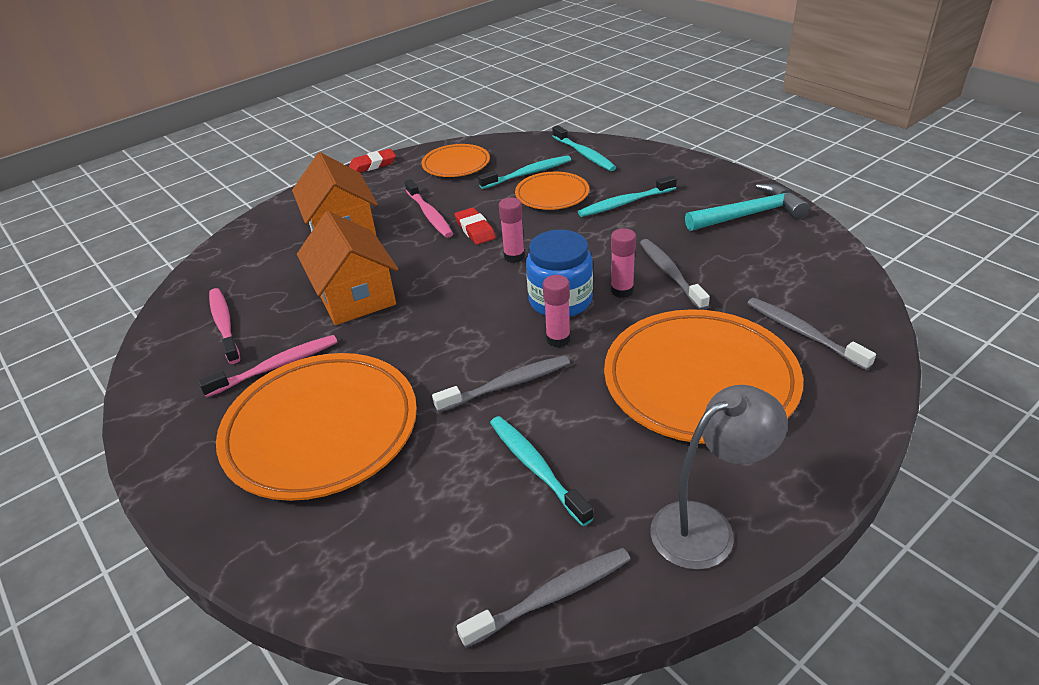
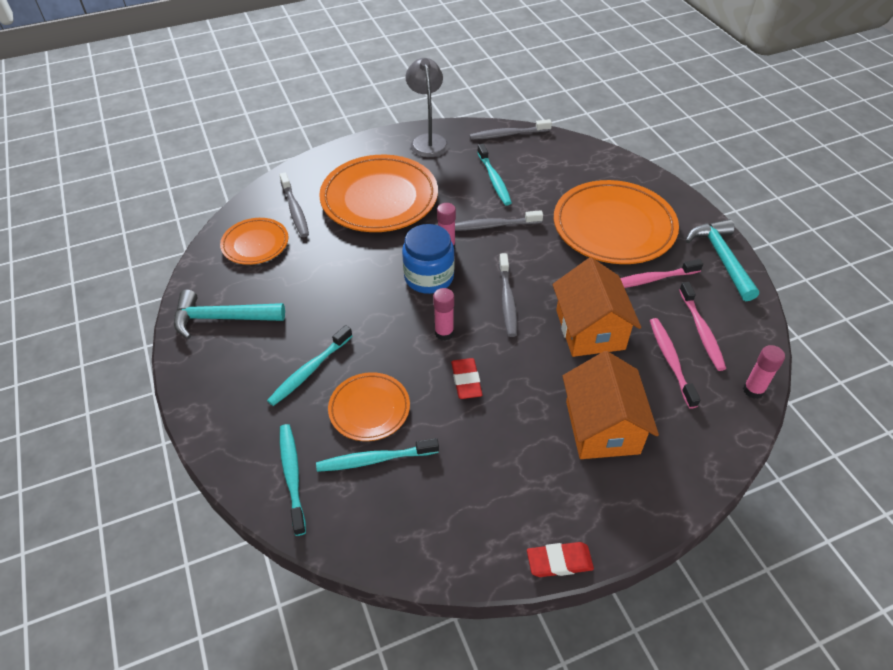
camera: 165 degrees left, 10 degrees up
pink toothbrush [405,179,453,238] -> pink toothbrush moved to [650,318,700,409]
orange plate [422,144,490,177] -> orange plate moved to [220,218,288,265]
turquoise toothbrush [578,175,677,217] -> turquoise toothbrush turned 135 degrees clockwise [267,325,352,406]
pink glue stick [611,228,636,298] -> pink glue stick moved to [743,345,785,399]
grey toothbrush [640,239,710,310] -> grey toothbrush moved to [499,253,517,337]
grey lamp [650,385,788,570] -> grey lamp turned 90 degrees clockwise [406,58,449,157]
none -> turquoise hammer [686,219,759,301]

